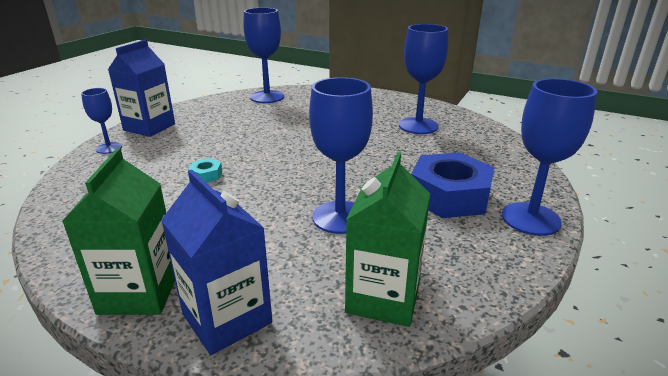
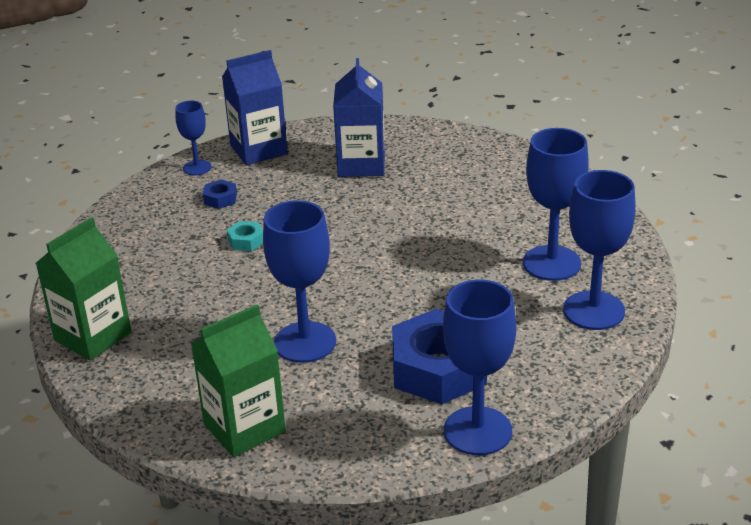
camera: 40 degrees right, 5 degrees up
blue carton [161,170,272,355] -> blue carton moved to [333,58,385,177]
blue goblet [243,8,284,103] -> blue goblet moved to [563,170,636,330]
none -> blue nut [203,180,237,209]

